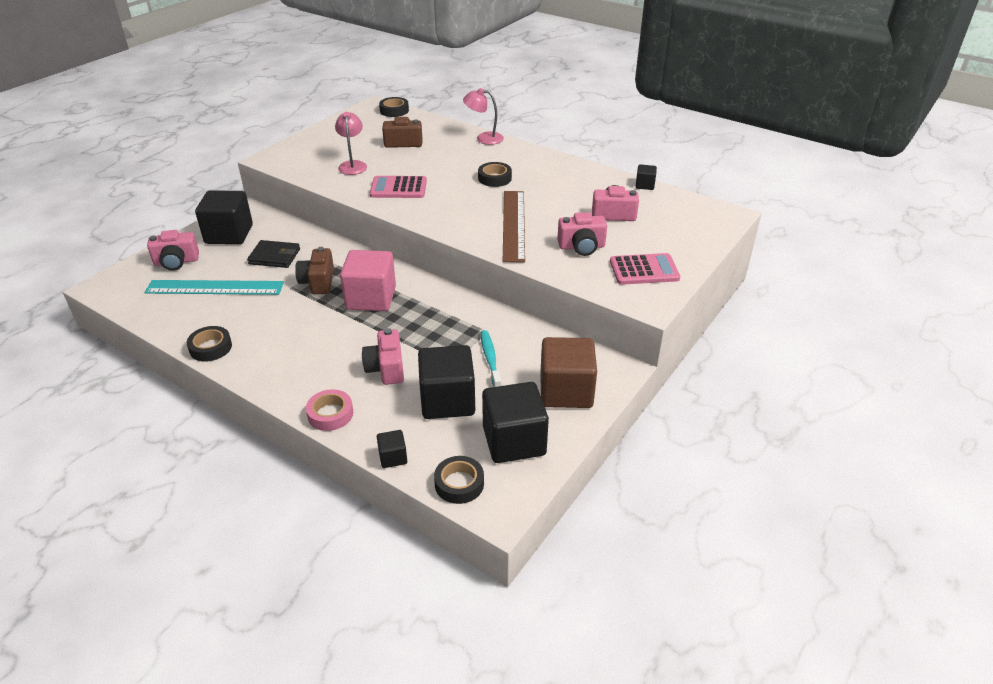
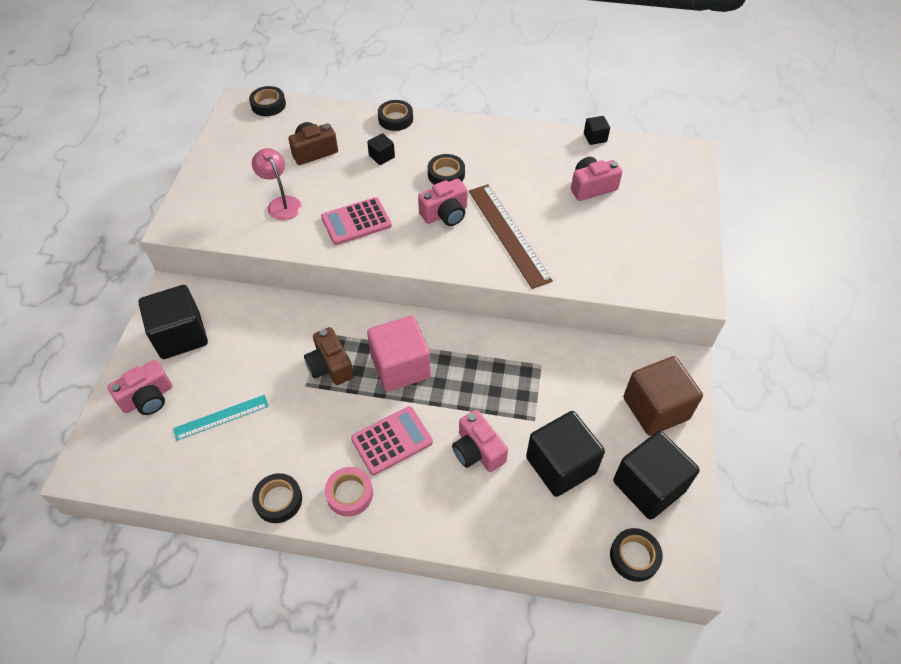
camera: 25 degrees left, 15 degrees up
turquoise ruler [144,280,284,295] -> turquoise ruler [173,395,269,441], size x0.59
black wallet [247,240,300,268] -> none
pink tape [306,389,353,431] -> pink tape moved to [325,467,373,516]
black cube [377,430,407,468] -> black cube moved to [367,133,395,165]
pink lamp [463,88,504,145] -> black tape [378,100,413,131]
turquoise toothbrush [481,330,502,387] -> none
pink camera [557,212,607,256] -> pink camera moved to [418,178,468,226]
pink calculator [610,253,680,285] -> pink calculator moved to [351,406,433,475]

